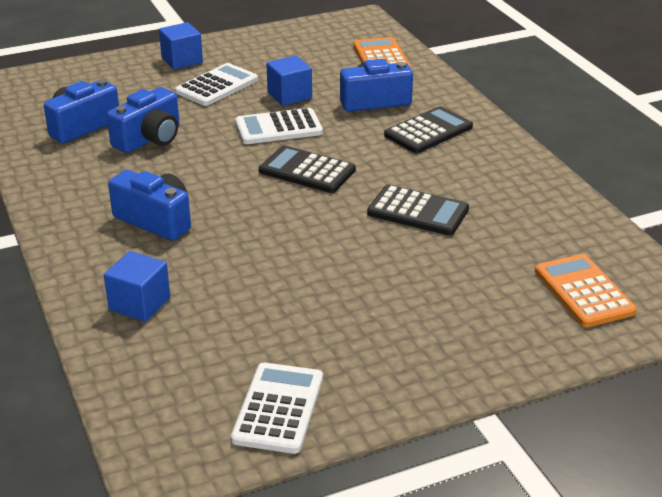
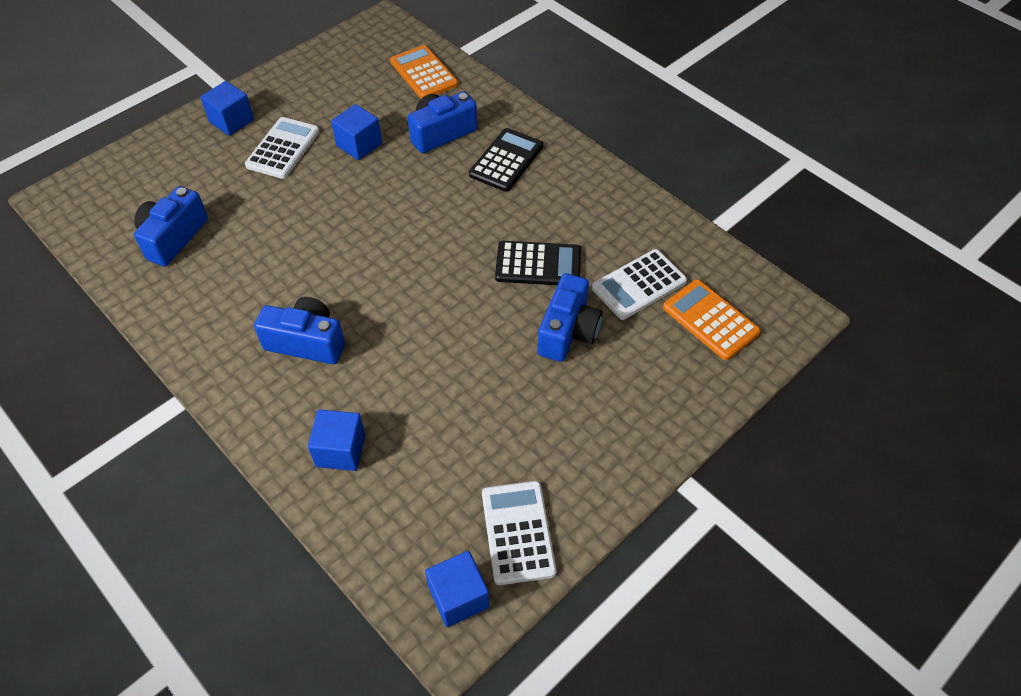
camera: 20 degrees left, 20 degrees up
blue camera [107,87,180,153] -> blue camera moved to [538,273,603,362]
white calculator [235,108,323,144] -> white calculator moved to [592,249,687,320]
black calculator [259,146,356,193] -> none
none -> blue cube [425,551,489,627]

